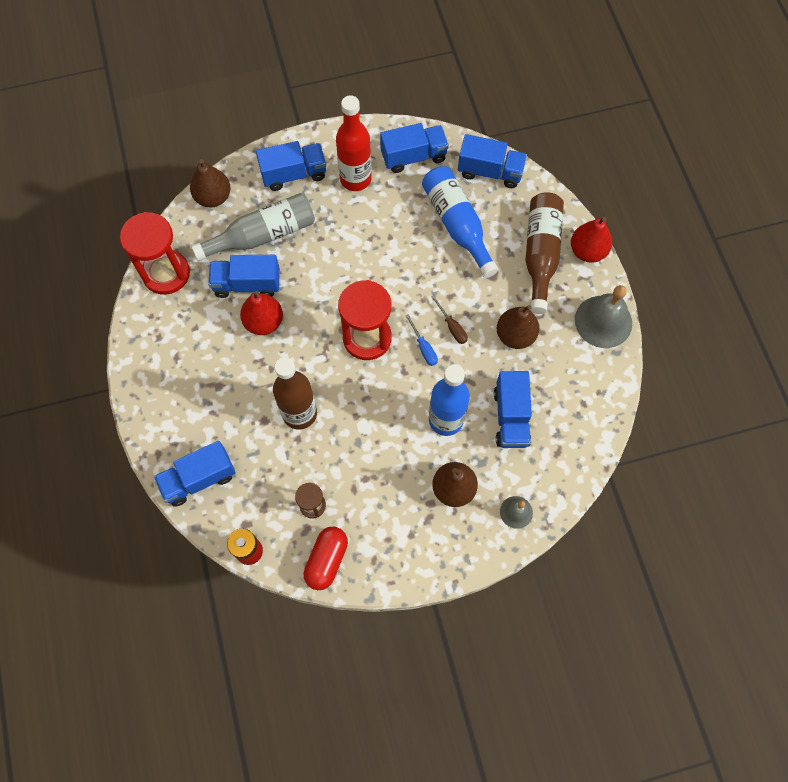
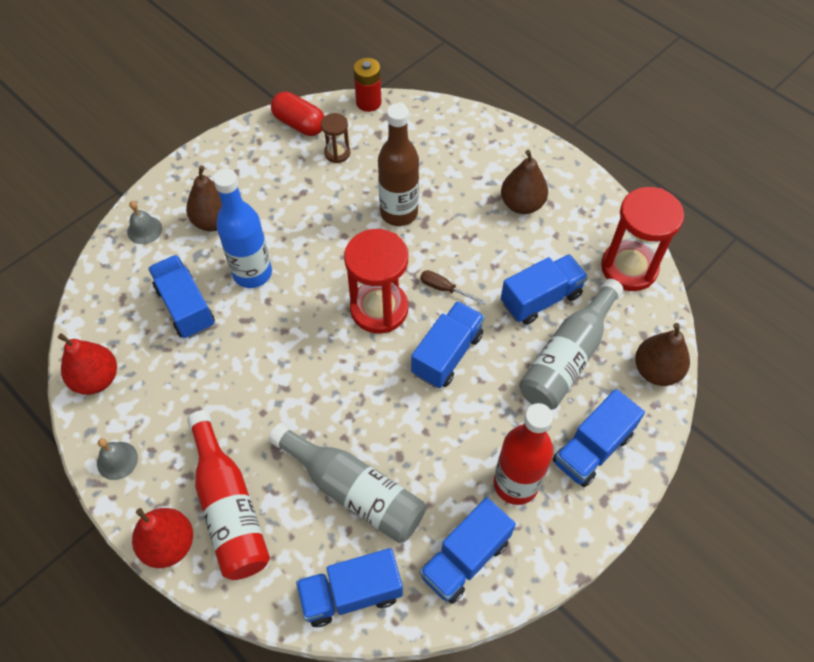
camera: 150 degrees right, 10 degrees down
blue truck [154,441,236,507] -> blue truck moved to [411,301,485,388]
red pear [240,291,283,335] -> red pear moved to [58,333,117,395]
red capsule [303,527,348,590] -> red capsule turned 45 degrees counterclockwise [271,91,325,136]
blue screwdriver [405,314,438,366] -> none
blue bottle [422,166,498,278] -> grey bottle [268,423,426,543]
brown screwdriver [431,295,468,344] -> brown screwdriver moved to [420,270,486,305]
brown pear [497,305,539,349] -> brown pear moved to [501,150,548,214]
brown bottle [526,192,564,314] -> red bottle [187,410,270,580]
grey bell [575,285,632,348] -> grey bell [97,438,138,480], size x0.53

